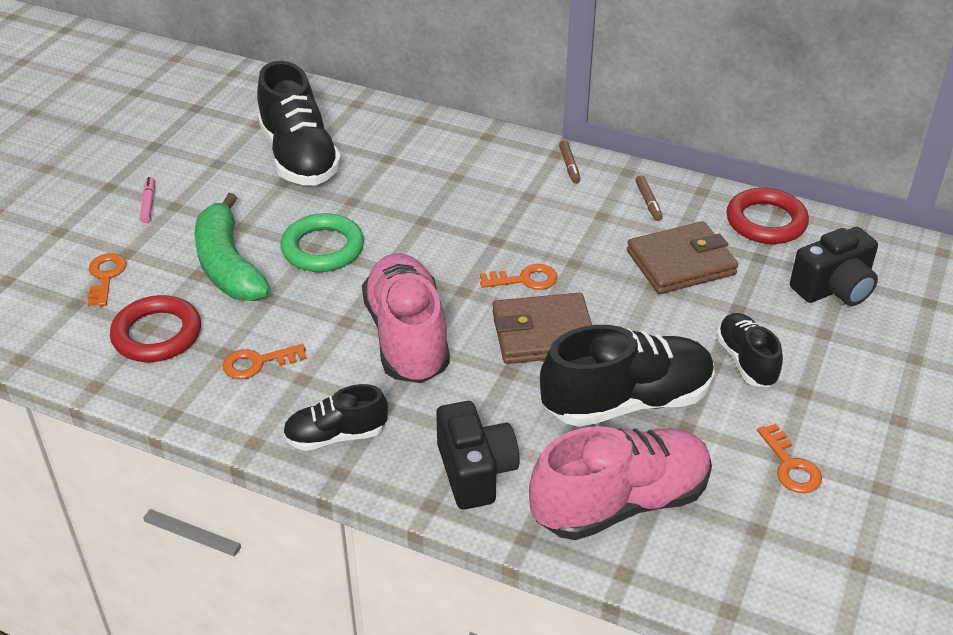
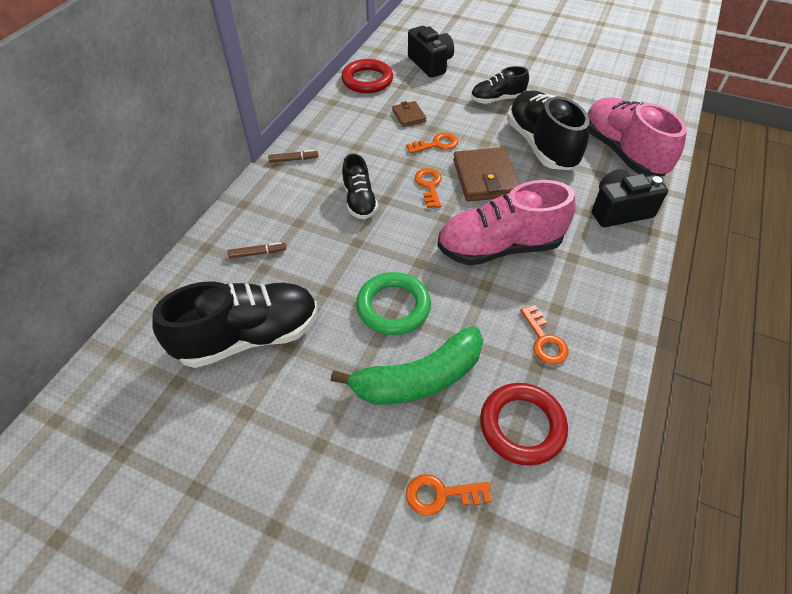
camera: 90 degrees left, 10 degrees up
pink marker [140,177,155,223] -> none
black shoe [283,384,388,451] -> black shoe moved to [342,154,378,219]
brown wallet [627,221,738,294] -> brown wallet [392,101,426,127], size x0.53
brown marker [635,175,663,221] -> brown marker moved to [228,242,286,259]
orange key [757,423,822,493] -> orange key moved to [406,133,458,154]

